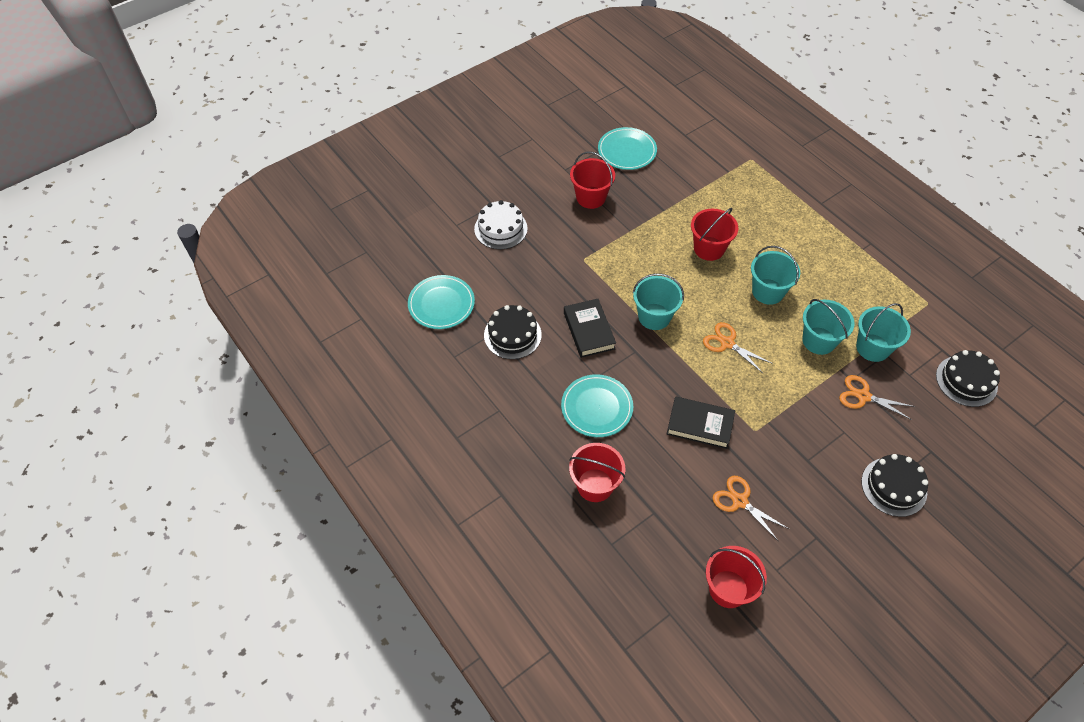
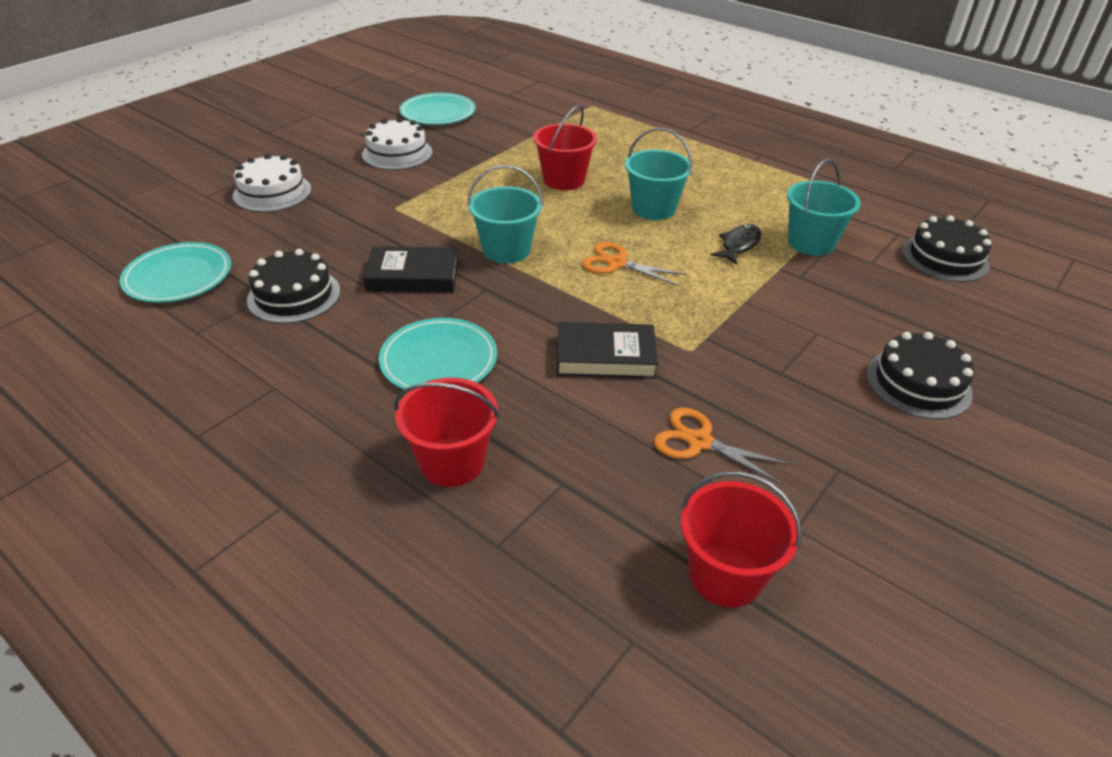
camera: 15 degrees left, 15 degrees down
black book [564,299,616,358] -> black book turned 60 degrees counterclockwise [363,246,459,293]
red bucket [570,151,615,209] -> white cake [362,118,432,170]
turquoise bucket [802,299,855,355] -> black fish [711,224,762,265]
orange scissors [839,375,915,420] -> none

